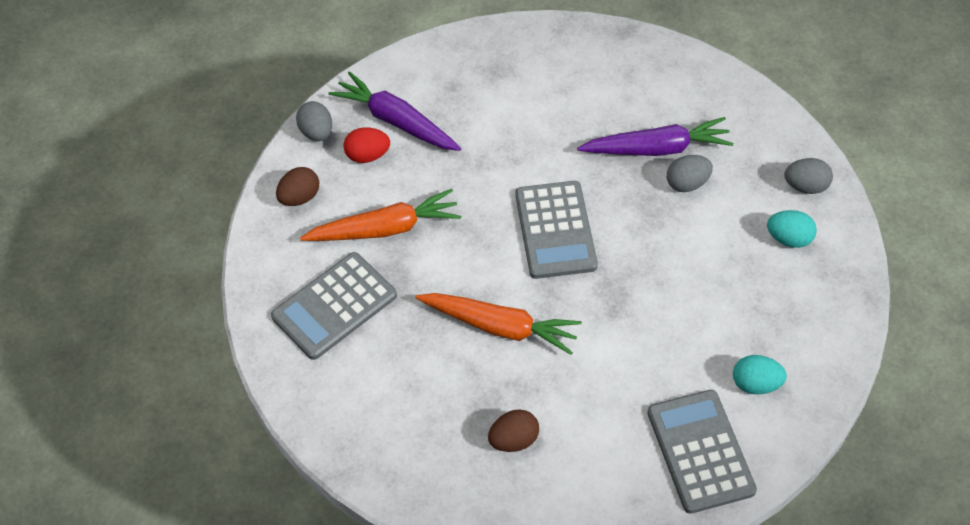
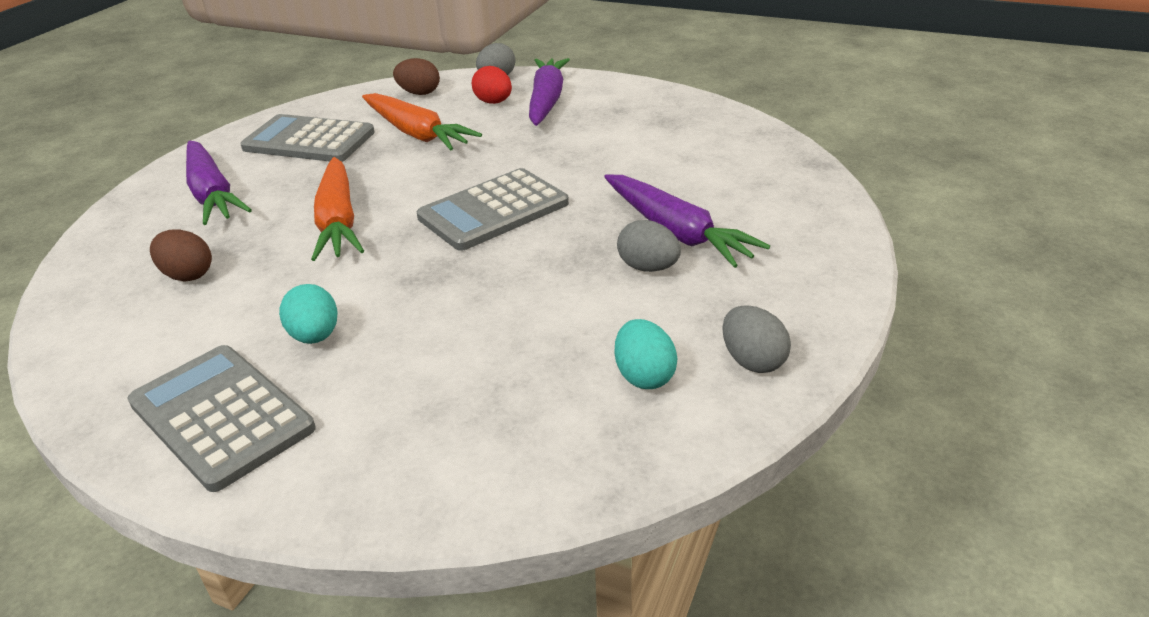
camera: 60 degrees right, 20 degrees down
grey calculator [647,390,757,514] -> grey calculator turned 90 degrees counterclockwise [127,345,316,492]
turquoise egg [733,355,787,394] -> turquoise egg moved to [279,284,338,344]
none -> purple carrot [186,141,252,225]

